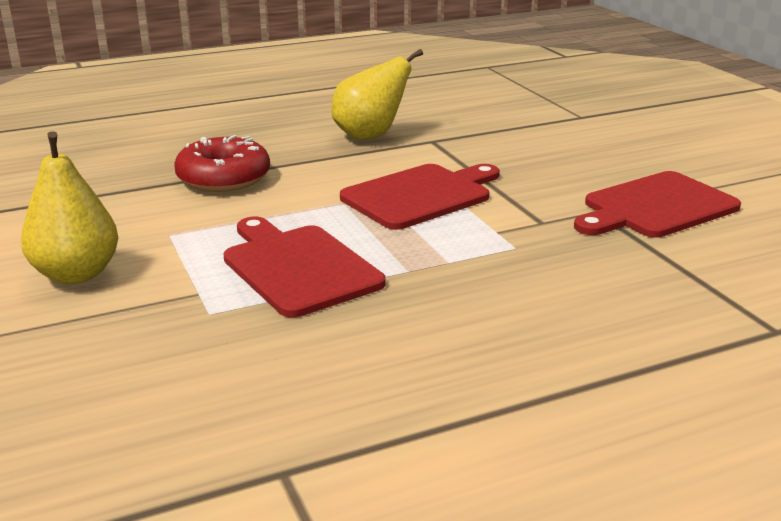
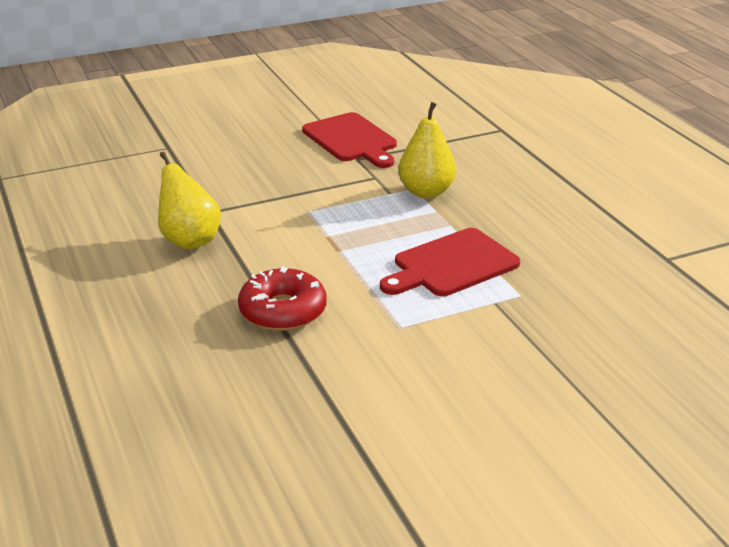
camera: 90 degrees left, 5 degrees up
yellow pear [21,131,118,284] -> yellow pear moved to [398,102,456,198]
red cutting board [340,164,500,230] -> none

